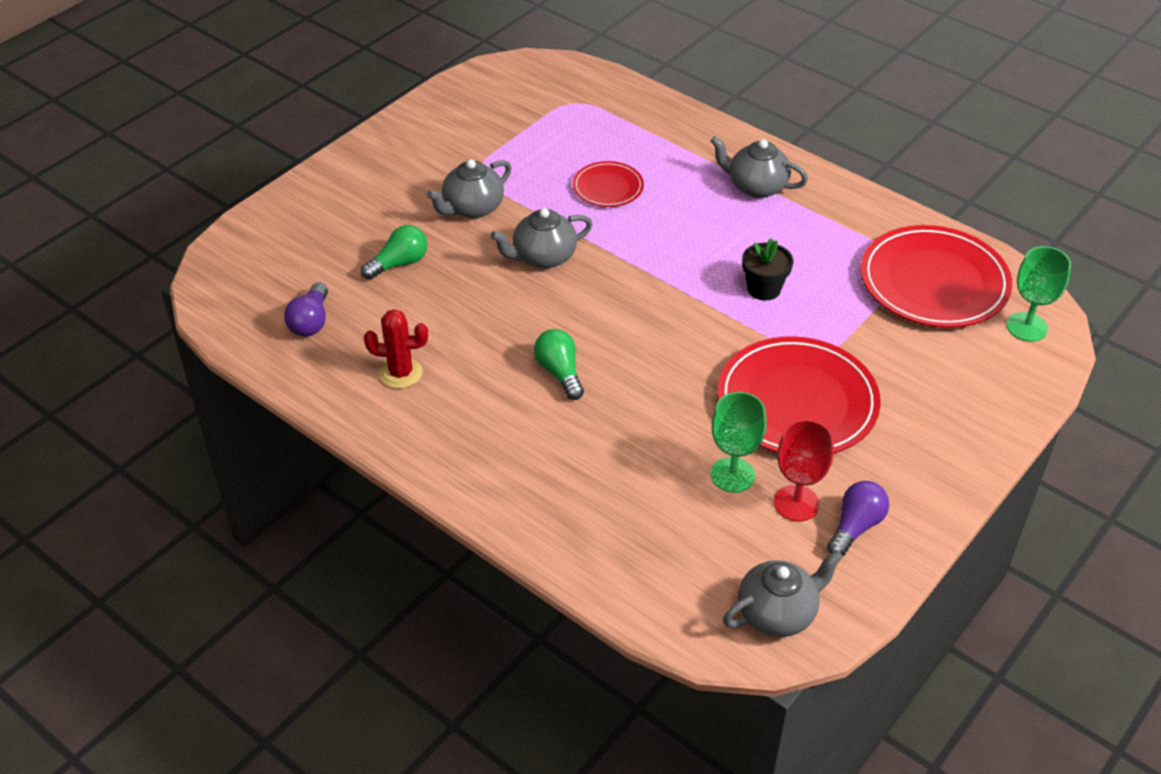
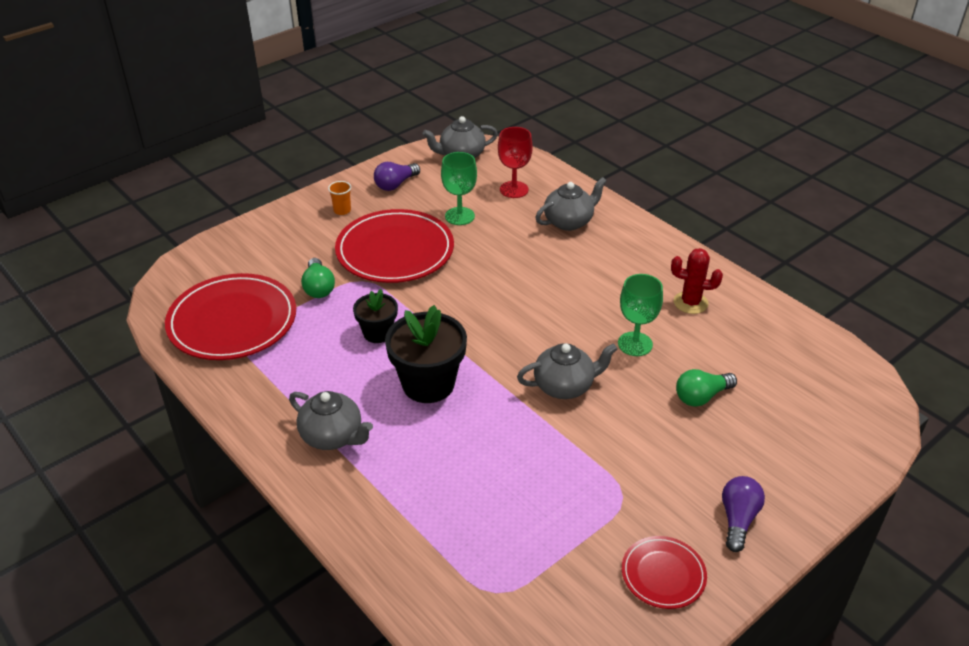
camera: 170 degrees left, 5 degrees down
purple light bulb [284,282,328,337] -> purple light bulb moved to [722,476,765,552]
grey teapot [427,159,512,219] -> grey teapot moved to [535,177,607,231]
green light bulb [534,329,584,400] -> green light bulb moved to [301,258,335,298]
red plate [573,161,644,207] -> red plate moved to [622,536,707,609]
red goblet [774,420,834,522] -> red goblet moved to [498,127,533,198]
green goblet [1006,246,1071,342] -> green goblet moved to [618,274,663,356]
none -> orange cup [328,181,351,215]
none -> black flower pot [385,305,467,403]

